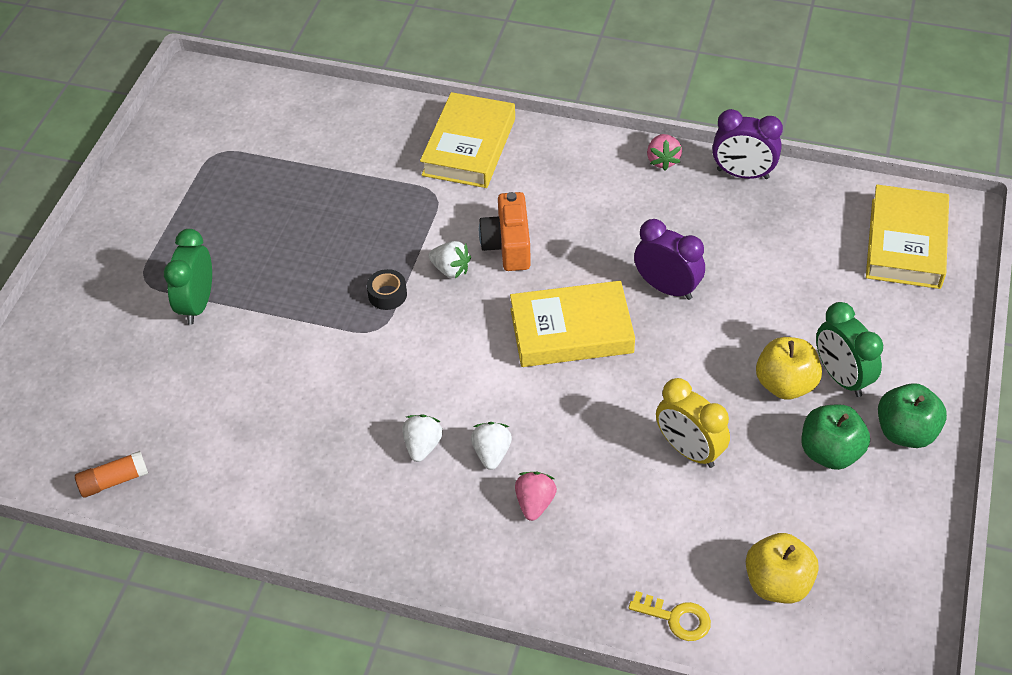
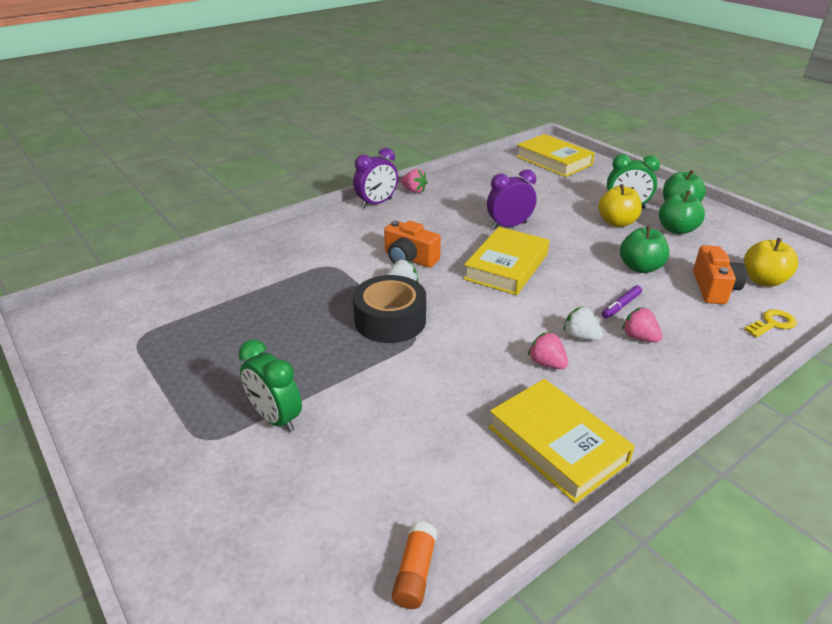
camera: 55 degrees left, 15 degrees down
black tape [367,269,407,310] -> black tape [353,275,426,343], size x2.16
white strawberry [403,415,443,462] -> pink strawberry [528,332,568,369]
yellow book [420,92,515,188] -> yellow book moved to [488,379,635,503]
yellow clock [656,378,730,468] -> green apple [620,226,669,273]
purple clock [712,109,783,179] -> purple clock moved to [353,148,398,208]
none -> purple marker [602,285,642,318]
none -> orange camera [693,245,747,304]

